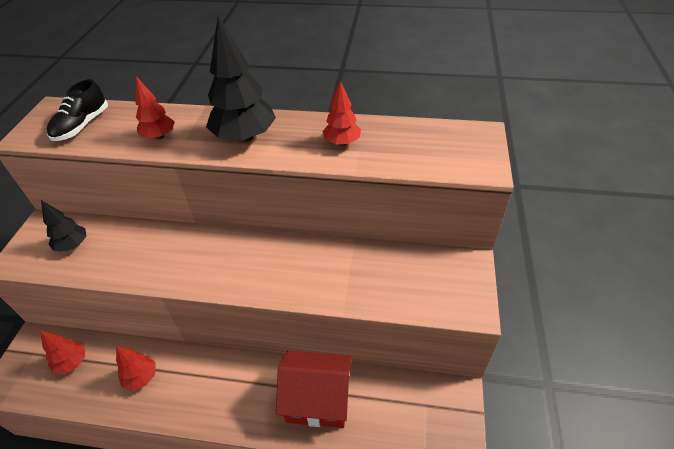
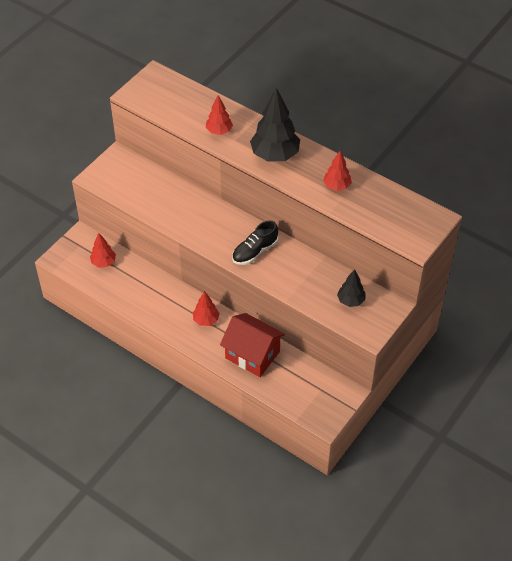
camera: 25 degrees right, 5 degrees up
black tree [41,200,86,252] -> black tree moved to [337,269,366,307]
black shoe [47,79,108,141] -> black shoe moved to [232,220,278,265]
red tree [116,346,155,391] -> red tree moved to [193,291,220,326]

